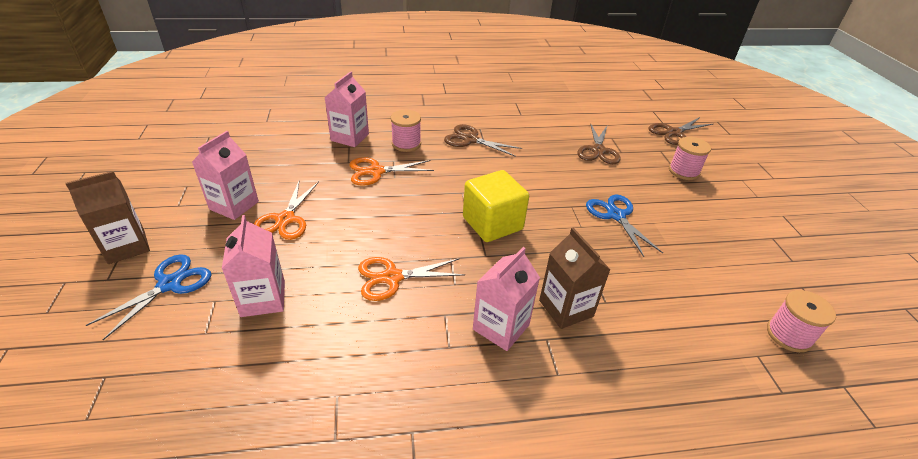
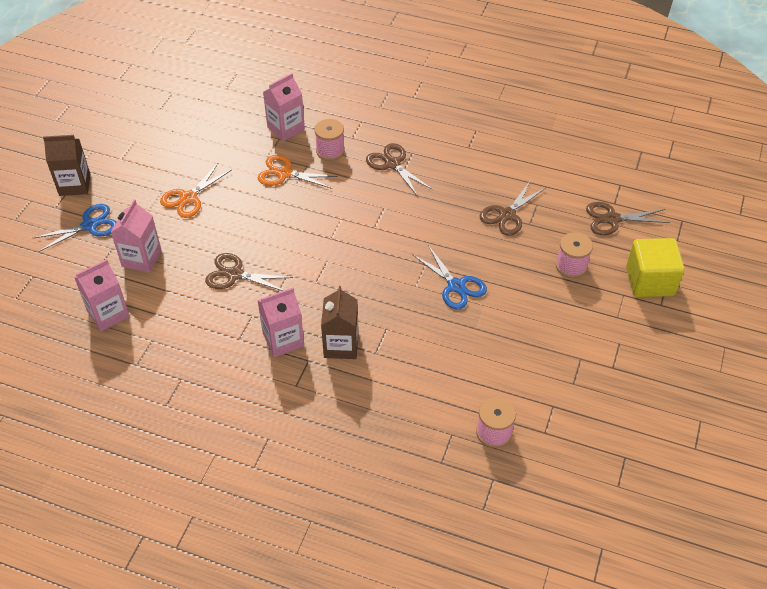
camera: 30 degrees right, 10 degrees up
pink carton [192,131,259,220] -> pink carton moved to [74,259,130,331]
orange scissors [358,257,465,301] -> brown scissors [205,253,293,291]
yellow cube [463,170,529,242] -> yellow cube moved to [626,238,684,297]
blue scissors [586,195,663,257] -> blue scissors turned 135 degrees clockwise [413,245,487,310]

